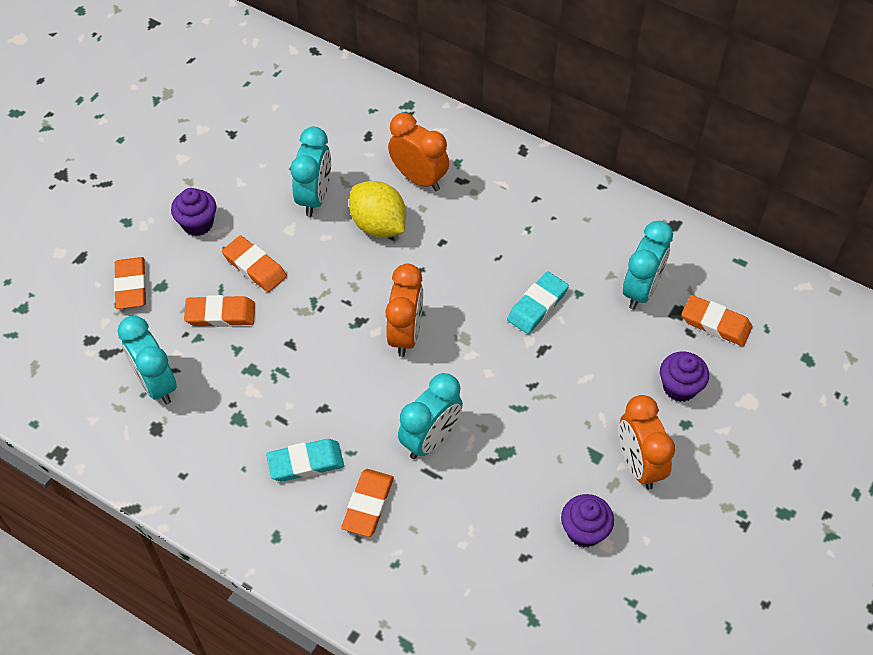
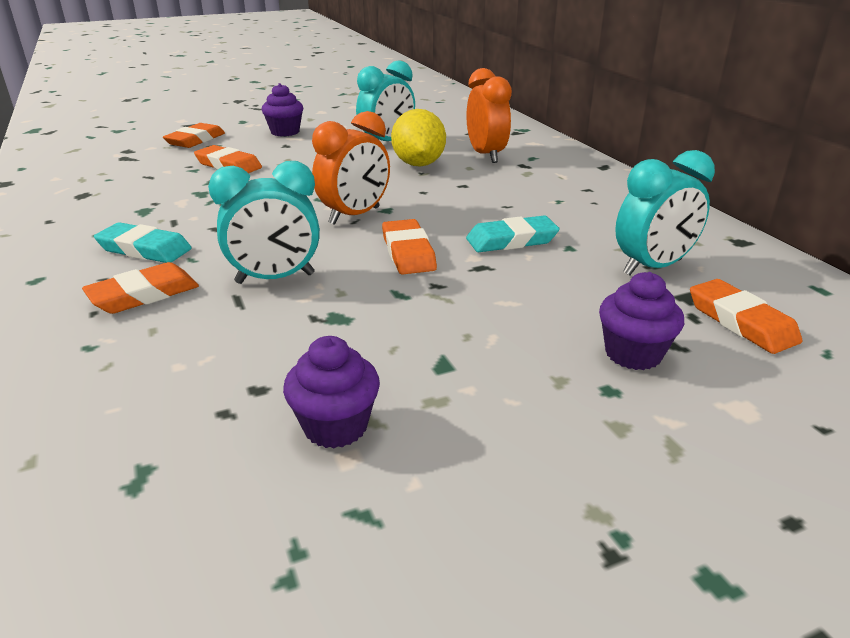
camera: 35 degrees right, 25 degrees down
turquoise clock [118,316,177,404] -> none
orange eraser [222,235,287,292] -> orange eraser moved to [382,219,437,275]
orange clock [619,395,675,490] -> none

